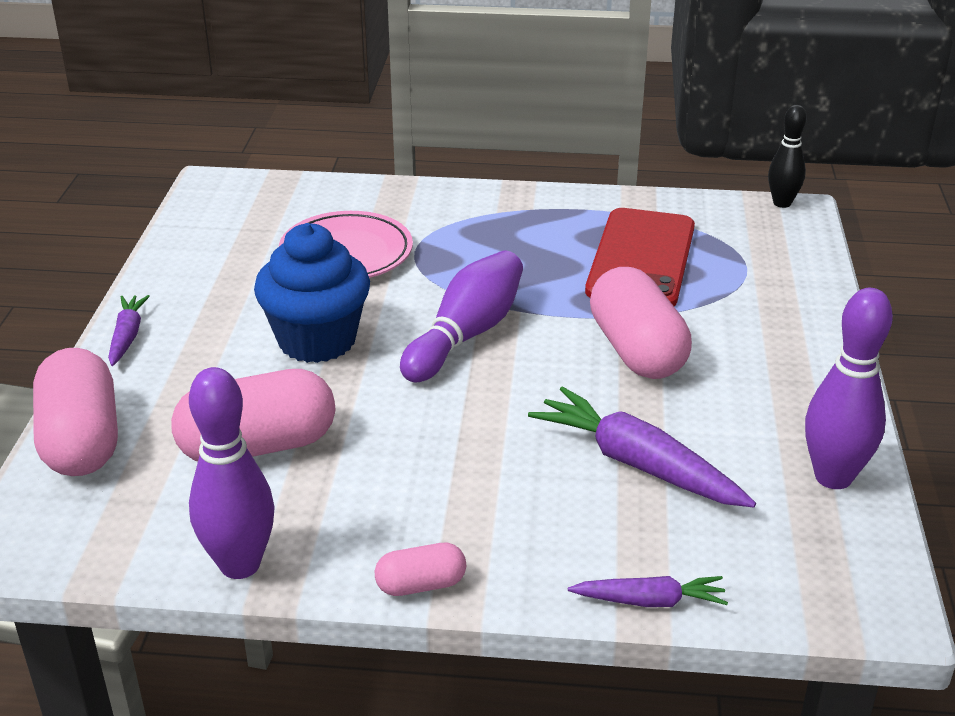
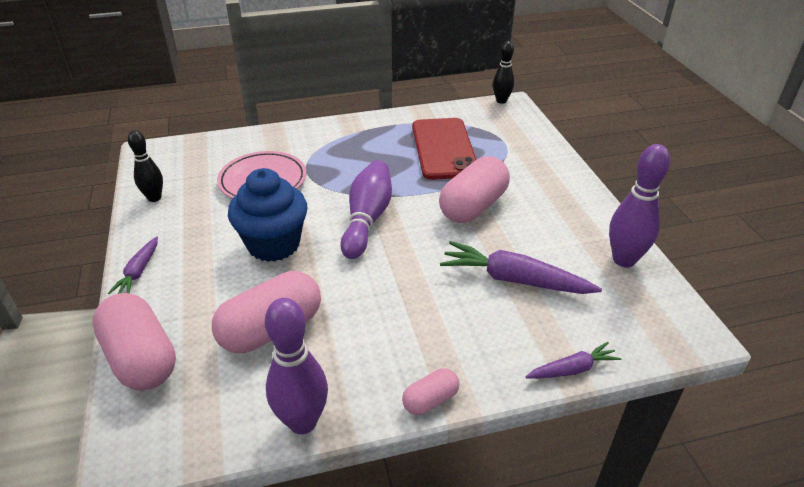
camera: 20 degrees left, 5 degrees up
purple carrot [108,295,150,366] -> purple carrot turned 150 degrees counterclockwise [108,236,158,294]
pink capsule [590,267,692,379] -> pink capsule turned 75 degrees clockwise [439,156,510,223]
none -> black bowling pin [128,130,163,202]

